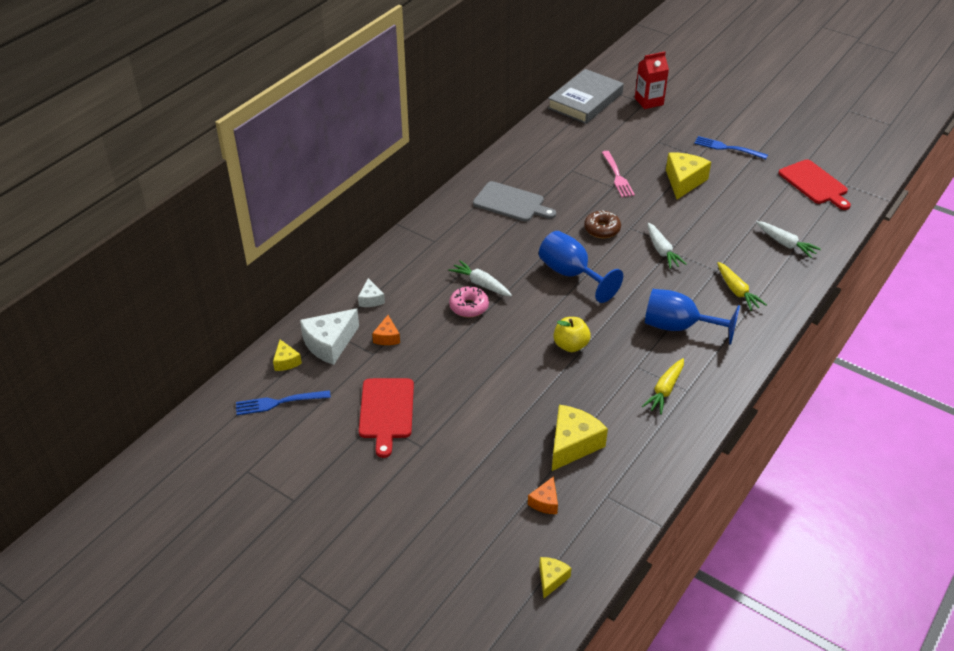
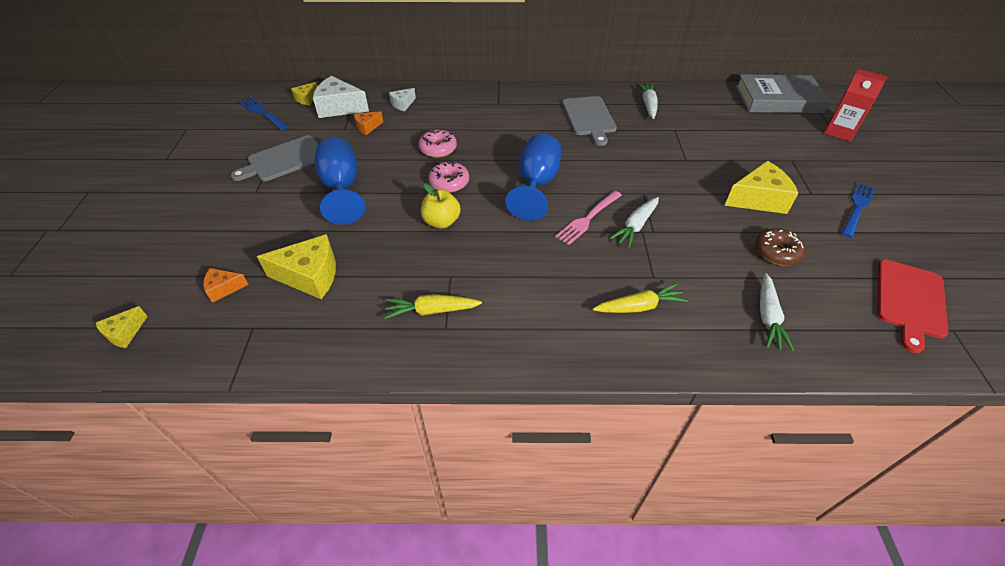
camera: 55 degrees right, 5 degrees up
red cutting board [359,378,414,458] -> grey cutting board [231,135,318,181]
white carrot [448,260,512,296] -> white carrot moved to [637,83,658,119]
yellow cheese [539,557,572,598] -> yellow cheese turned 135 degrees clockwise [96,306,148,348]
brown donut [584,210,621,238] -> brown donut moved to [755,228,805,266]
pink fork [602,151,635,197] -> pink fork moved to [555,191,622,245]
blue goblet [645,289,740,345] -> blue goblet moved to [315,137,365,225]
blue fork [694,136,768,159] -> blue fork turned 45 degrees clockwise [841,183,875,238]
yellow carrot [717,262,767,311] -> yellow carrot turned 135 degrees counterclockwise [593,283,688,313]
none -> pink donut [428,161,469,193]

